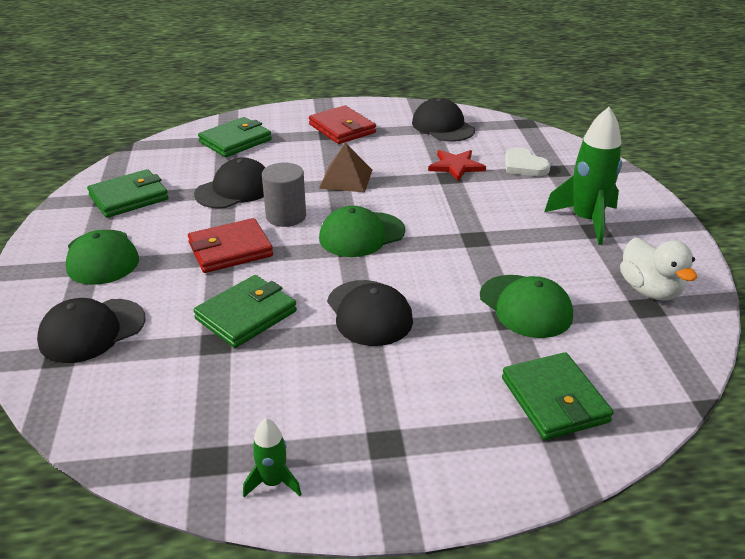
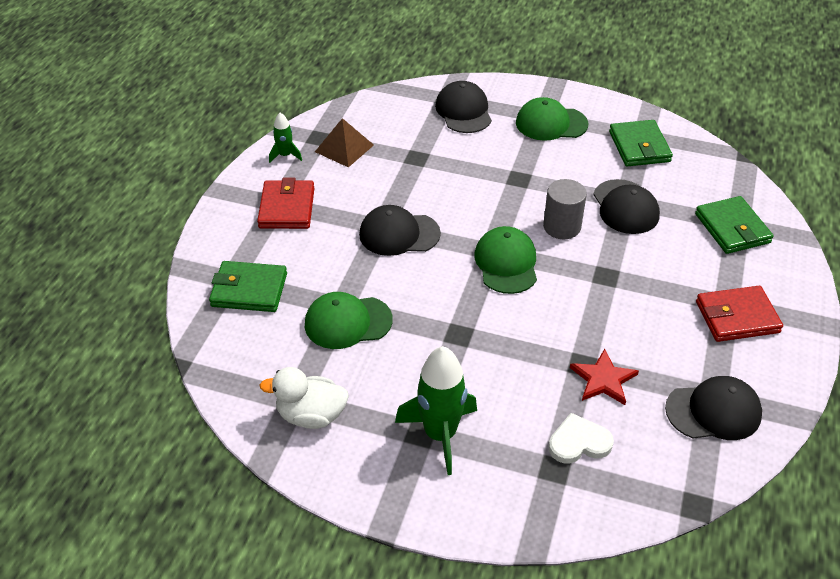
camera: 115 degrees right, 10 degrees up
red wallet [188,218,273,273] -> red wallet moved to [257,177,314,229]
green wallet [193,275,297,348] -> none
brown pyramid [319,143,372,192] -> brown pyramid moved to [315,118,374,167]

